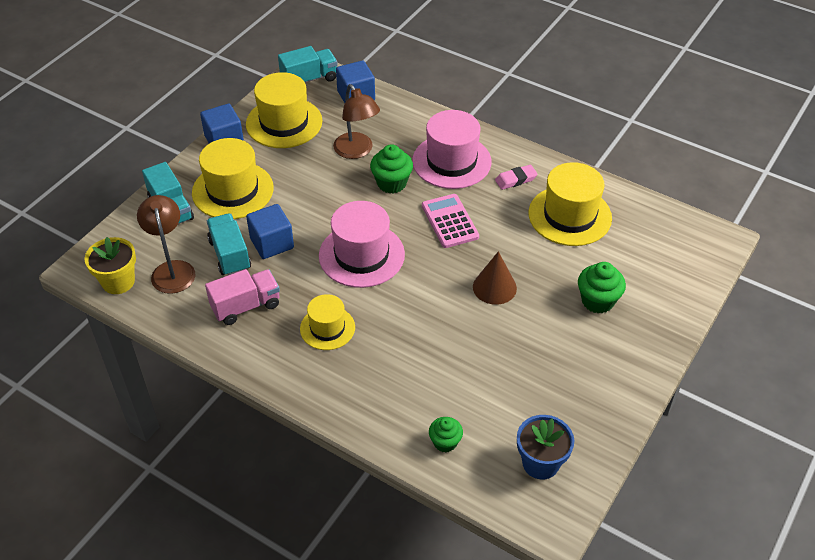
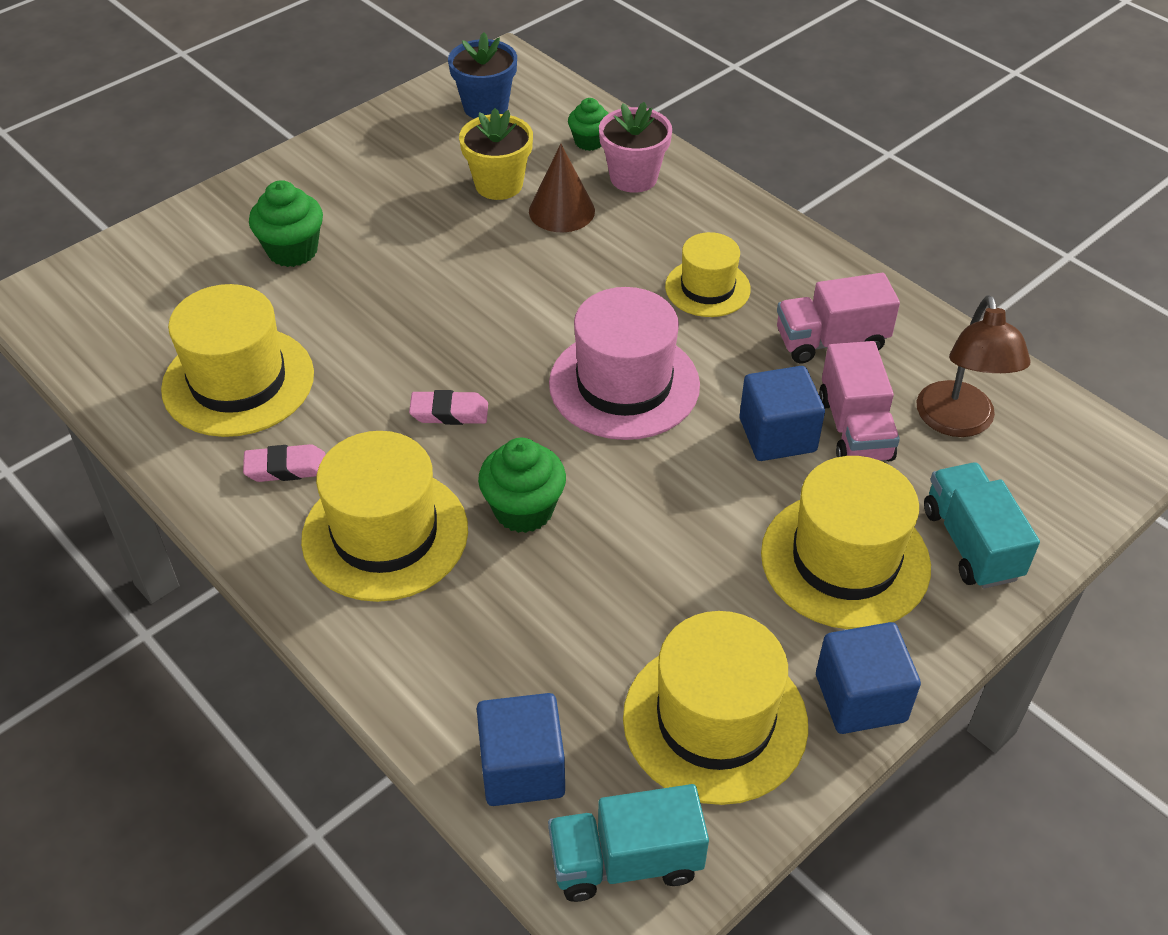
camera: 165 degrees left, 0 degrees up
yellow flower pot [84,237,136,294] -> yellow flower pot moved to [459,108,533,200]
turquoise truck [207,213,251,275] -> pink truck [819,341,900,461]
brown lamp [333,84,380,159] -> none
pink hat [412,110,492,189] -> yellow hat [301,431,468,602]
pink calculator [422,194,479,248] -> pink eraser [409,390,488,425]
brown cone [473,251,517,305] -> brown cone moved to [529,144,595,232]
none -> pink flower pot [599,102,672,193]

